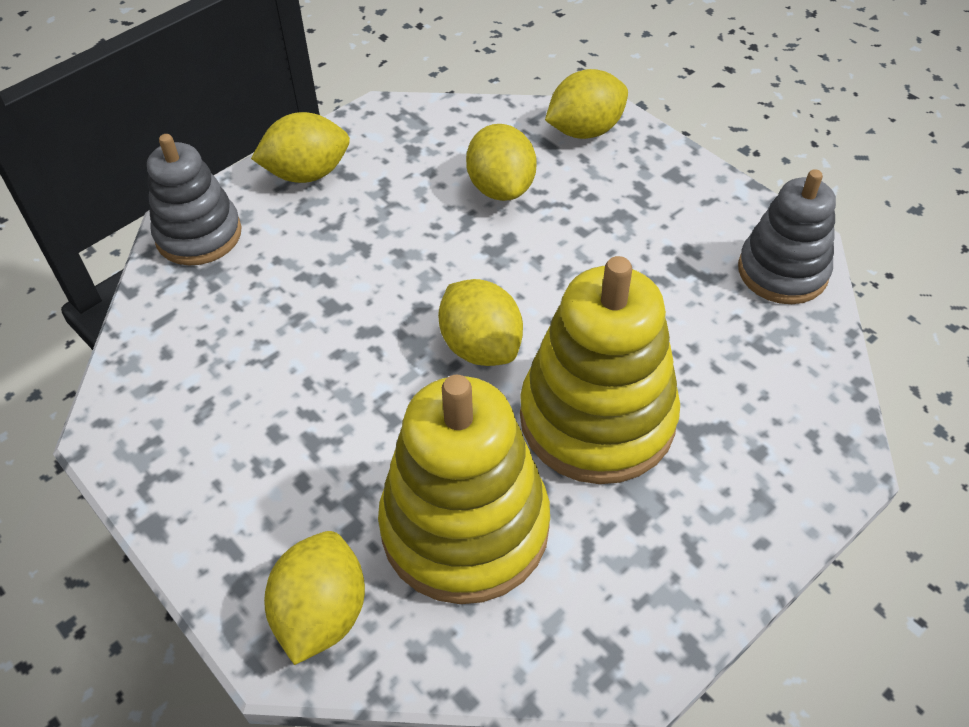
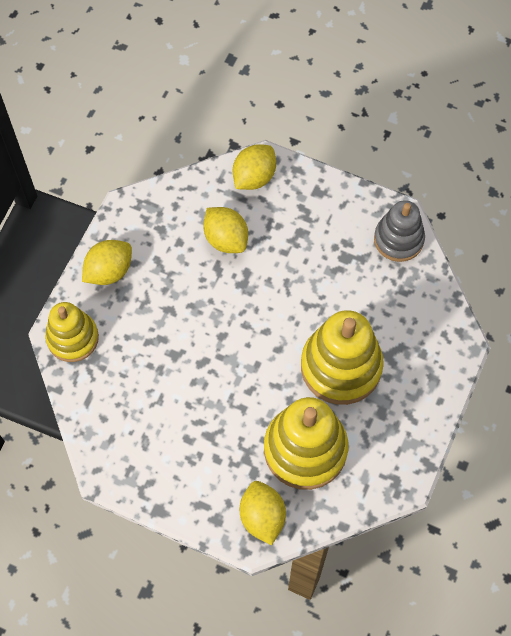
camera: 25 degrees left, 15 degrees up
grey stacking toy [147,134,242,266] -> yellow stacking toy [45,302,99,362]
yellow lemon [438,279,523,366] -> none

